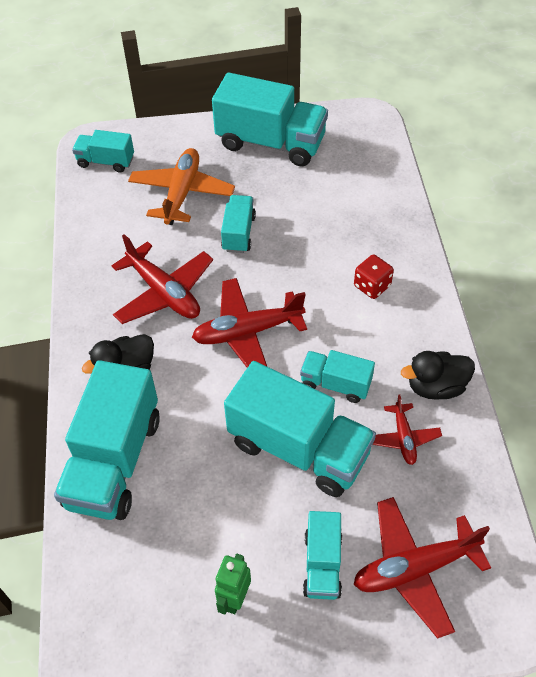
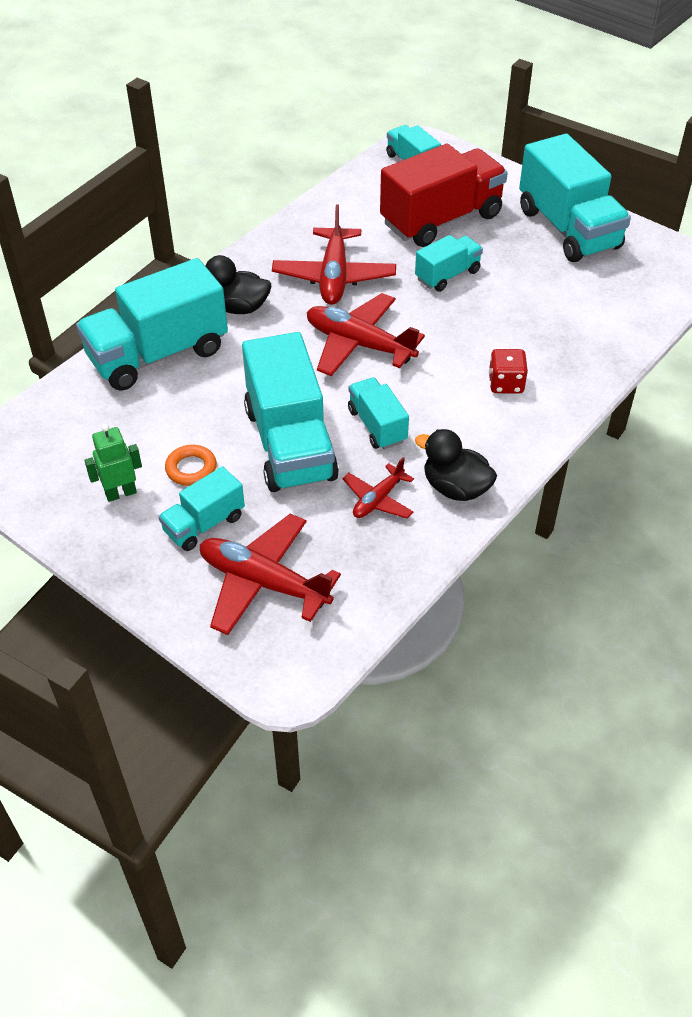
camera: 45 degrees right, 5 degrees down
orange plane [128,148,235,225] -> red truck [380,144,508,247]
none -> orange ring [165,445,217,486]

